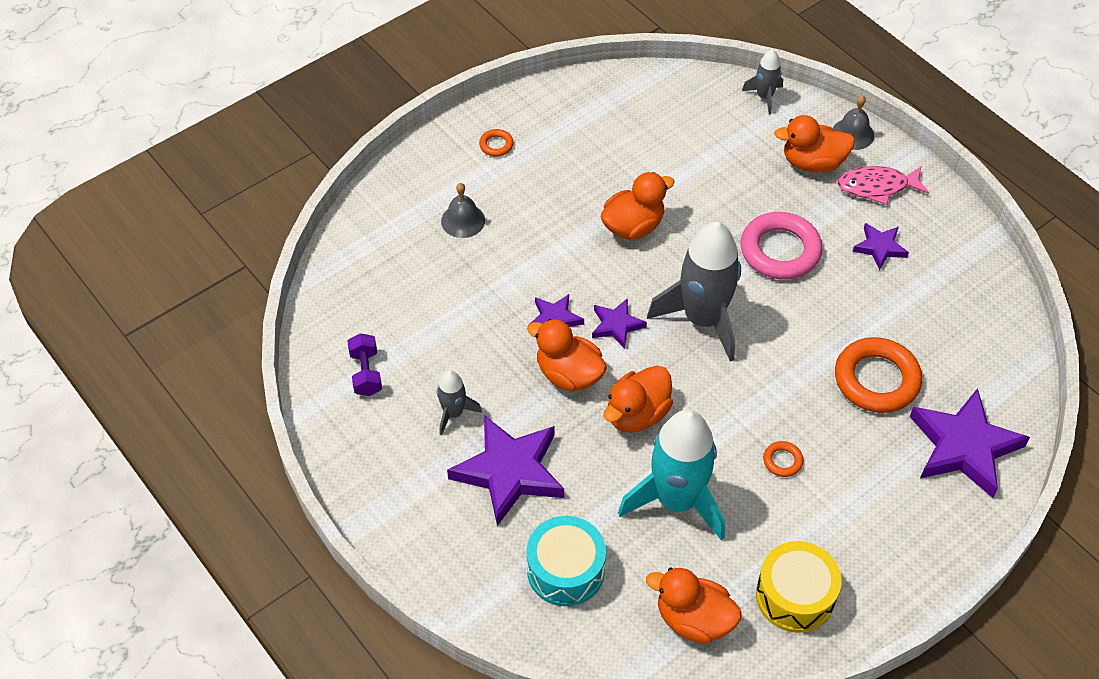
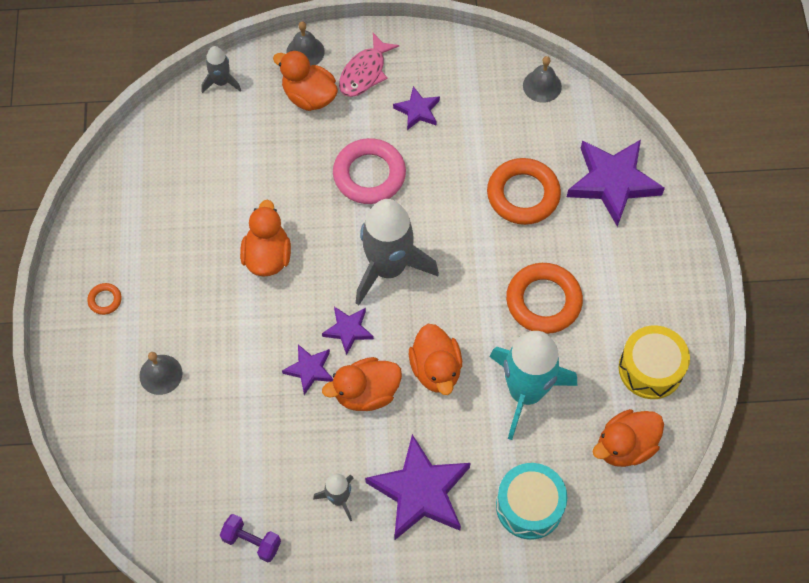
camera: 55 degrees left, 10 degrees up
orange ring [763,441,804,477] -> orange ring [506,263,583,334], size x2.24
orange duck [774,115,855,172] -> orange duck turned 90 degrees clockwise [273,50,338,111]
none -> grey bell [523,56,562,103]

